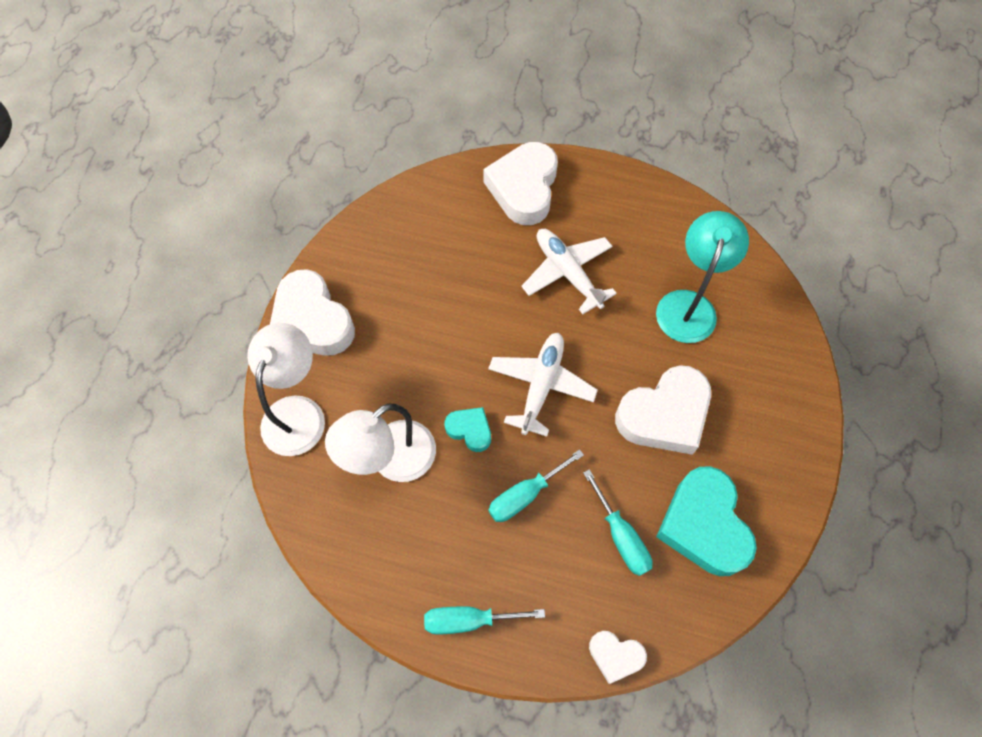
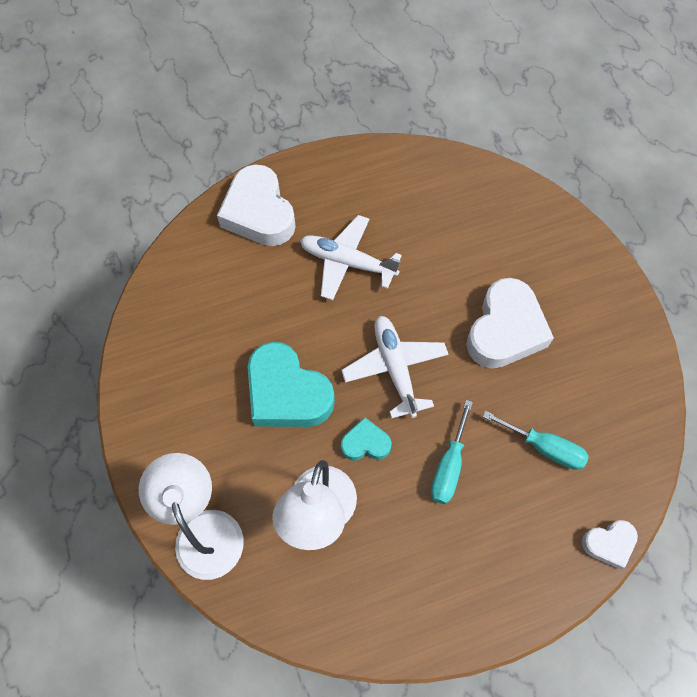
camera: 35 degrees left, 0 degrees up
white heart [270,269,355,356] -> none
turquoise screwdriver [424,606,545,635] -> none
turquoise lamp [656,211,749,343] -> none
turquoise heart [656,466,757,576] -> turquoise heart moved to [248,342,335,427]

